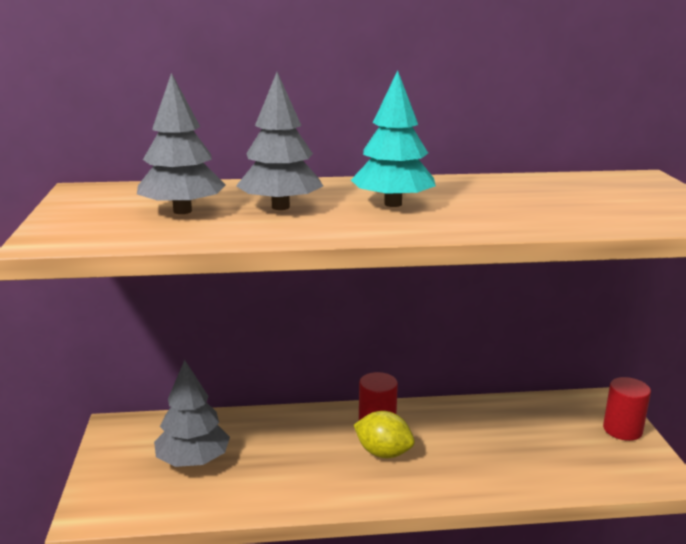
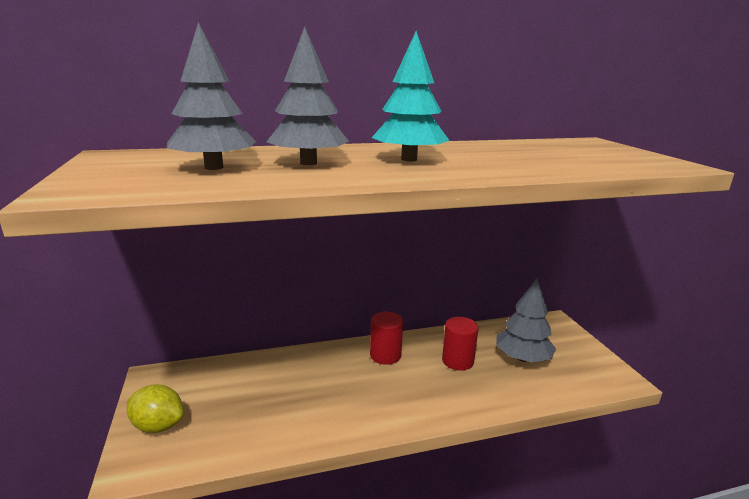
camera: 10 degrees left, 0 degrees up
grey tree [154,360,230,467] -> grey tree moved to [496,279,556,363]
yellow lemon [354,411,415,458] -> yellow lemon moved to [127,384,184,433]
red cylinder [603,377,651,441] -> red cylinder moved to [442,317,479,370]

